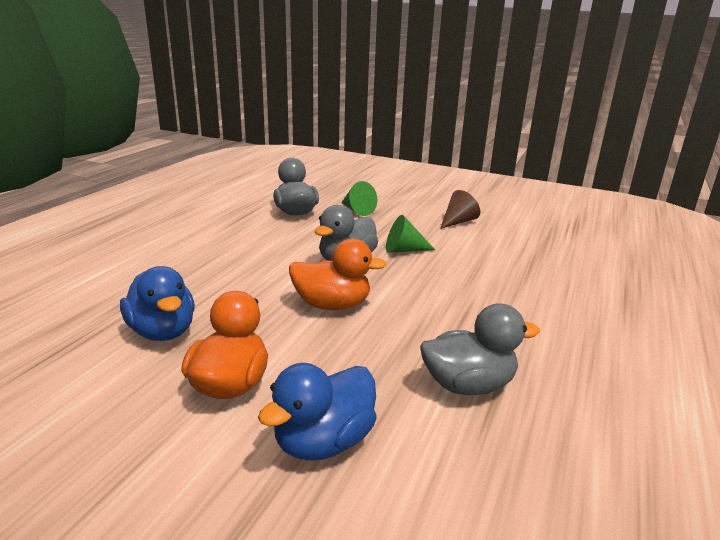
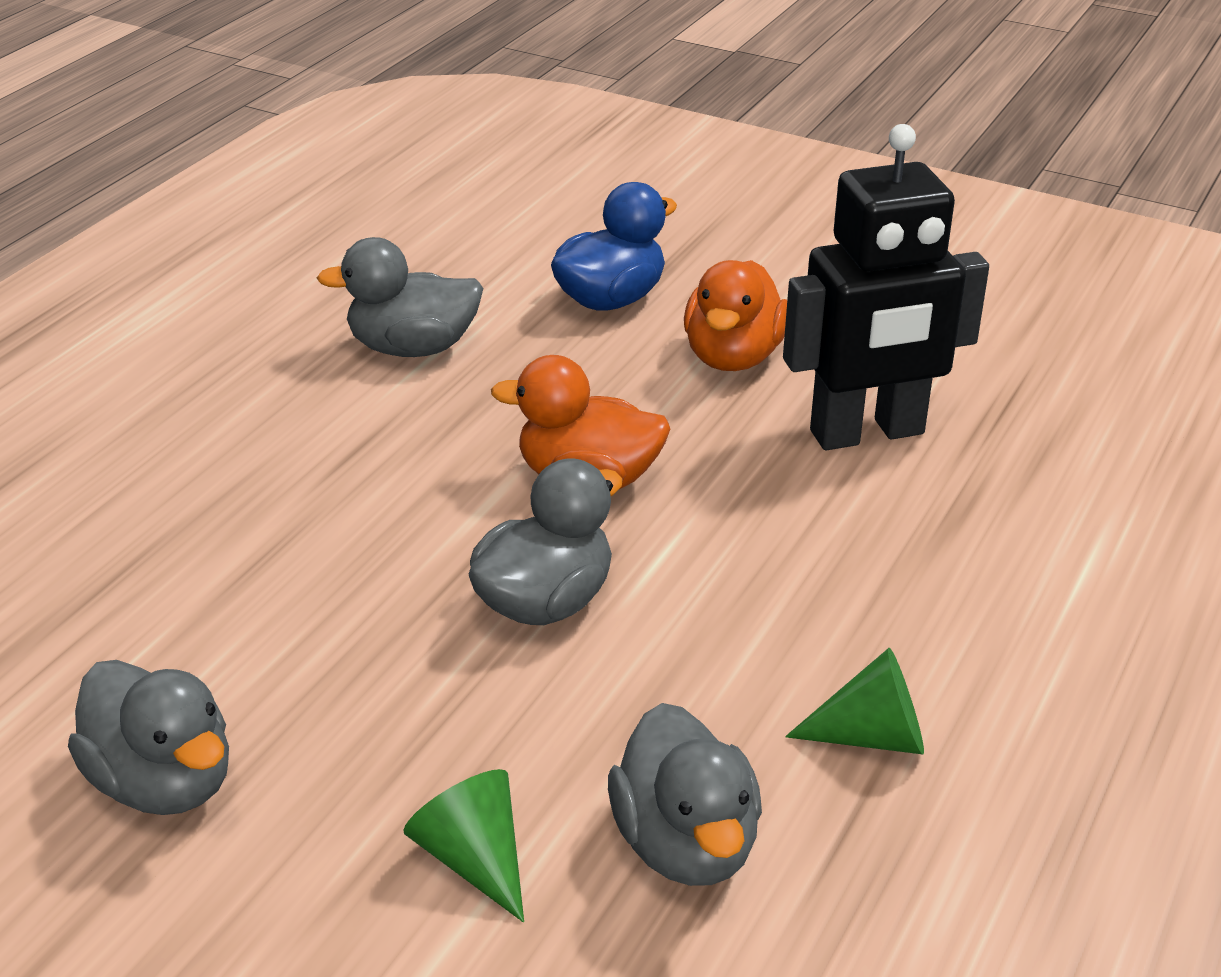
camera: 175 degrees left, 10 degrees up
blue duck [120,266,195,341] -> black robot [783,124,989,450]
green cone [386,215,435,253] -> green cone moved to [785,648,924,754]
brown cone [440,190,480,229] -> grey duck [68,660,229,815]

